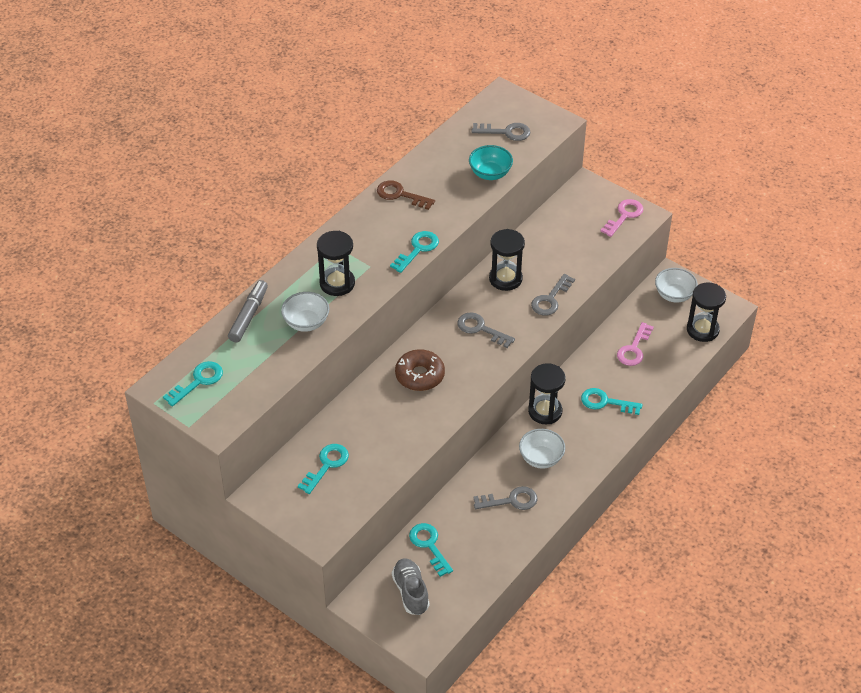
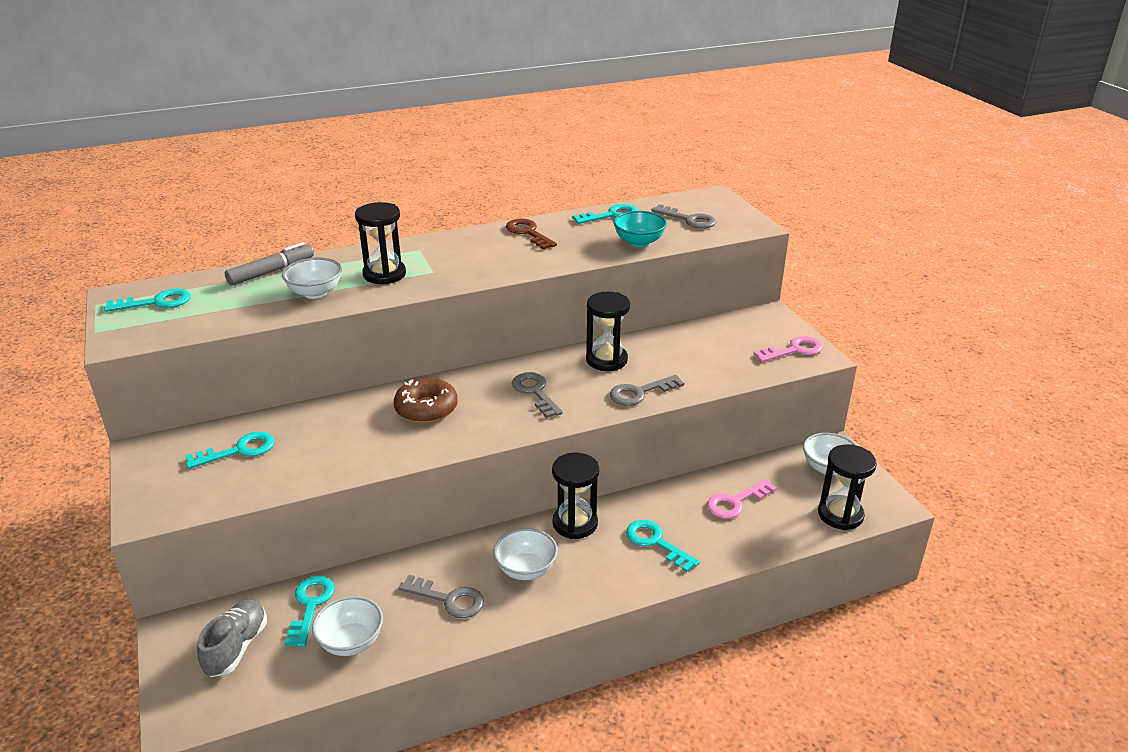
camera: 30 degrees right, 15 degrees down
turquoise key [390,231,439,273] -> turquoise key moved to [572,204,638,224]
none -> white bowl [312,596,383,656]

